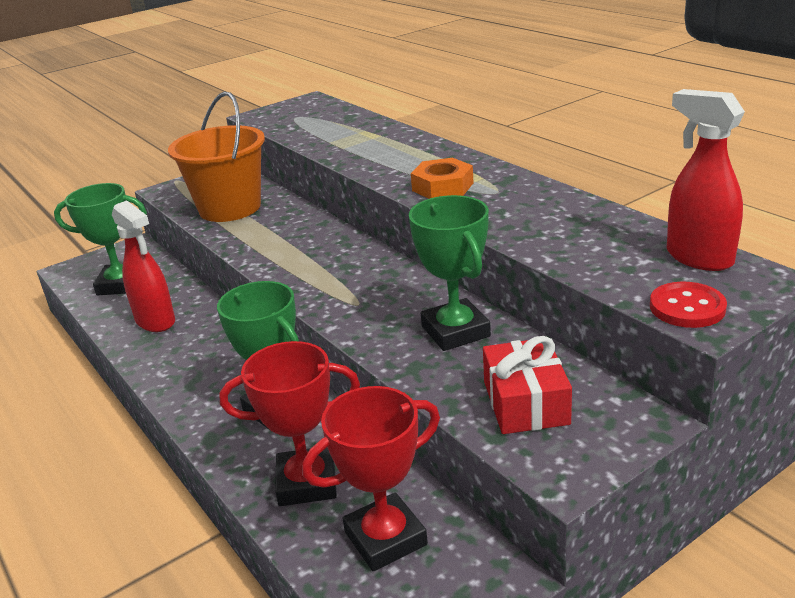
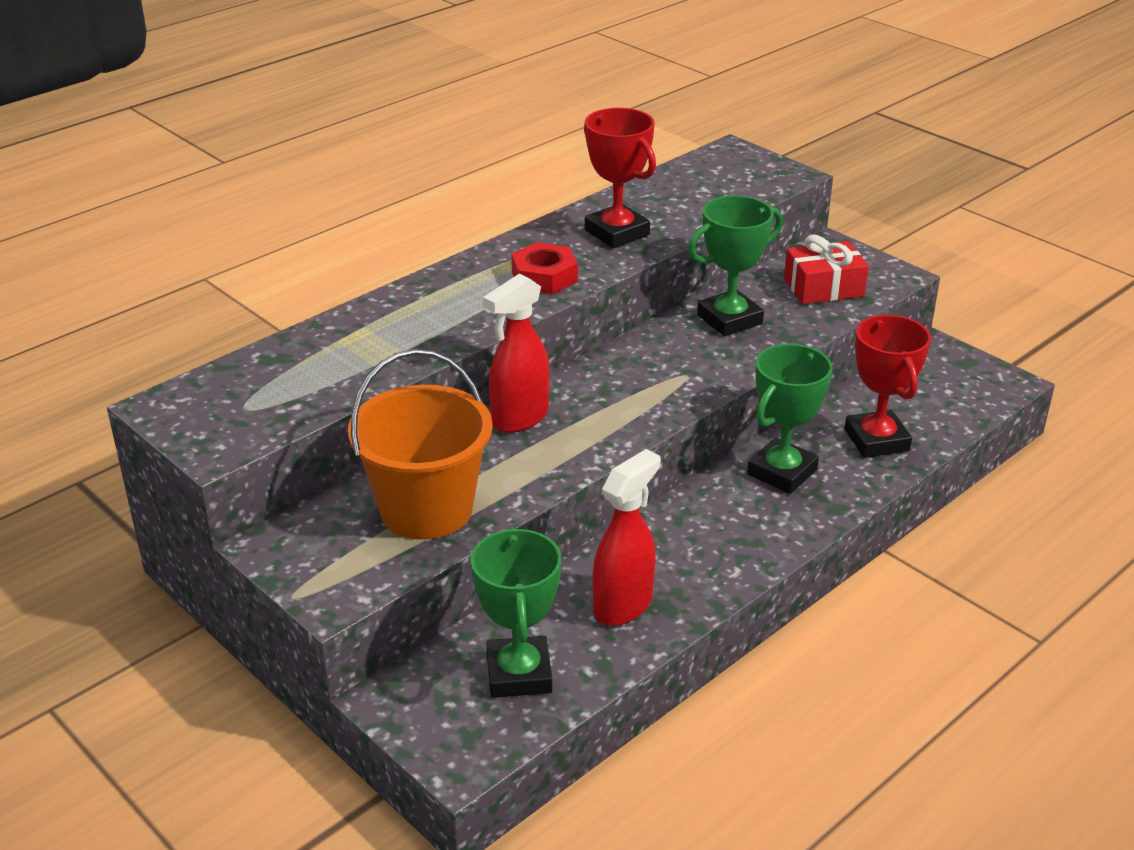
camera: 100 degrees left, 5 degrees up
red trophy [302,386,440,571] -> red trophy moved to [584,108,656,248]
orange nut [411,158,474,199] -> red nut [511,242,578,294]
red button [650,282,727,328] -> none
red spray bottle [667,89,745,271] -> red spray bottle moved to [483,274,549,433]

